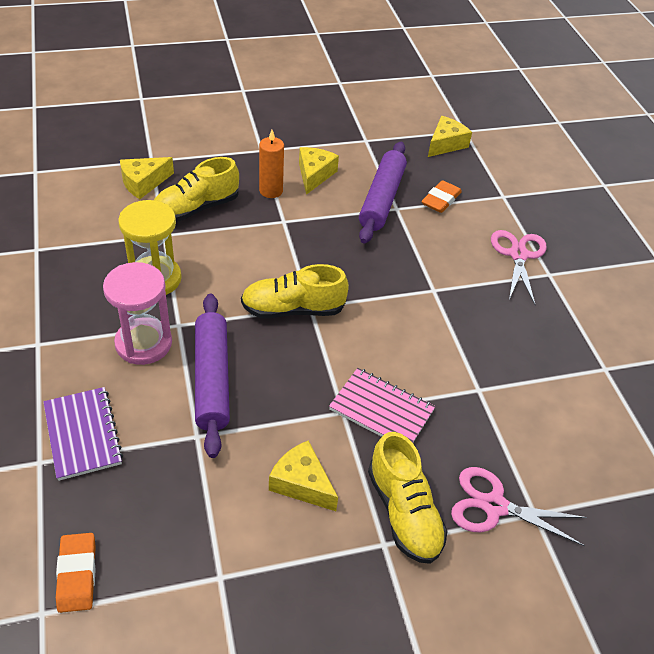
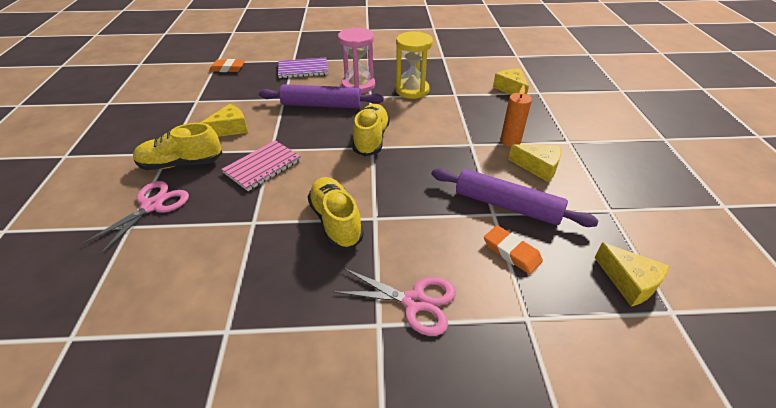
camera: 105 degrees right, 5 degrees down
yellow shoe [154,157,239,222] -> yellow shoe moved to [307,177,364,250]

